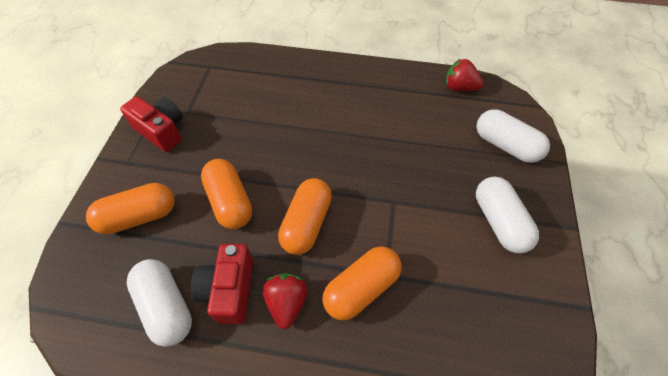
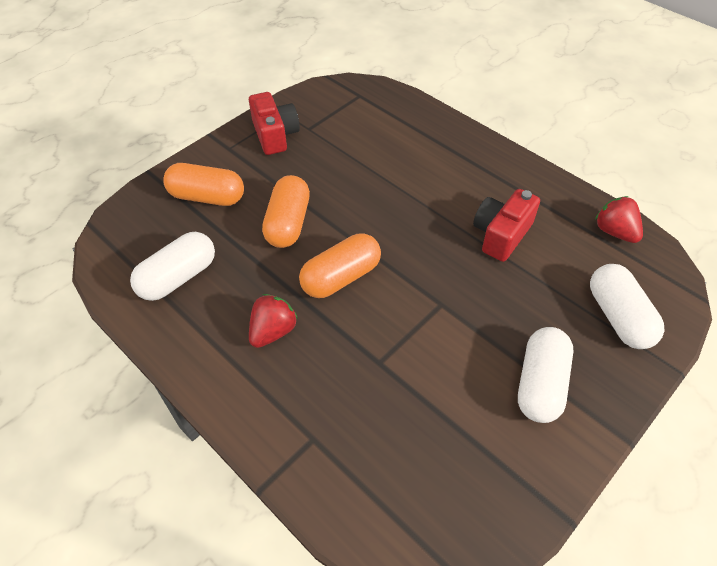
camera: 35 degrees right, 5 degrees down
white capsule [127,259,192,347] -> white capsule turned 45 degrees clockwise [130,232,215,301]
red camera [191,244,253,324] -> red camera moved to [473,189,540,262]
orange capsule [322,246,401,321] -> none

